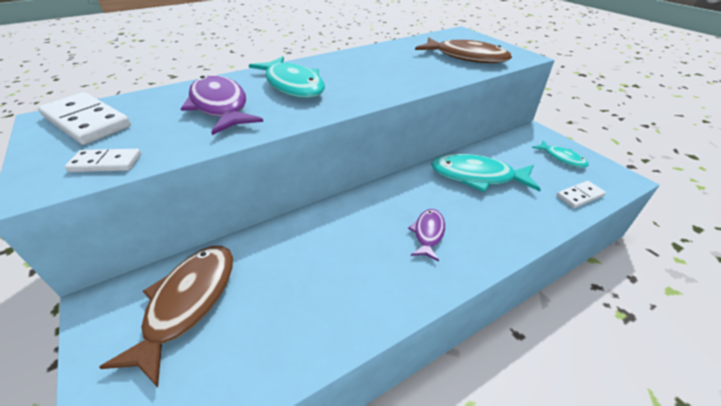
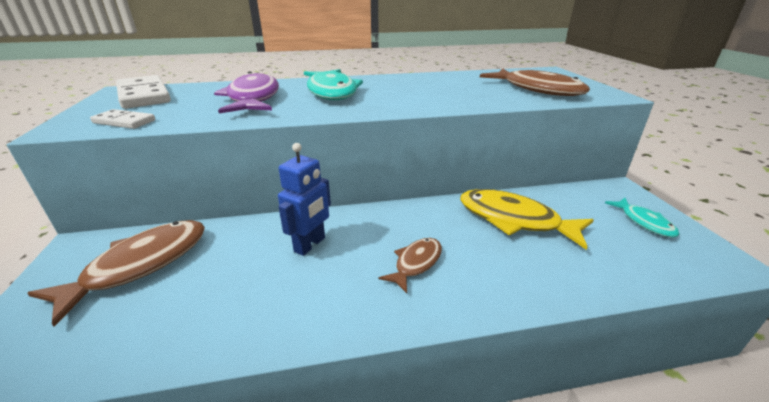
camera: 20 degrees right, 10 degrees down
purple fish [408,209,445,261] -> brown fish [379,238,442,293]
turquoise fish [431,154,541,192] -> yellow fish [460,189,594,250]
white domino [557,181,606,208] -> none
none -> blue robot [278,143,331,256]

